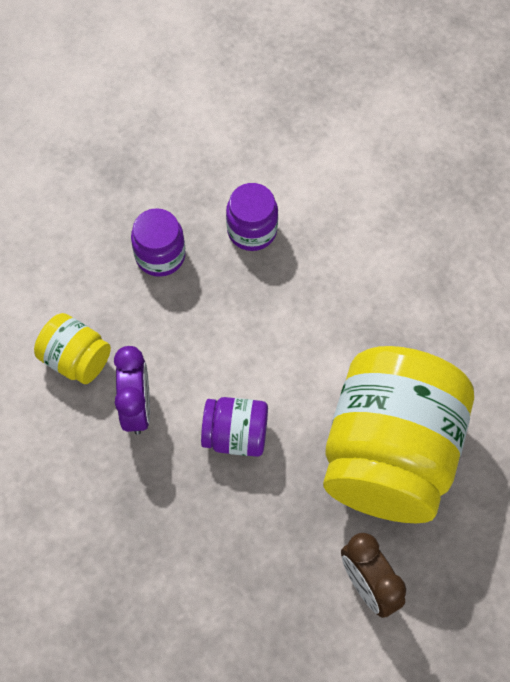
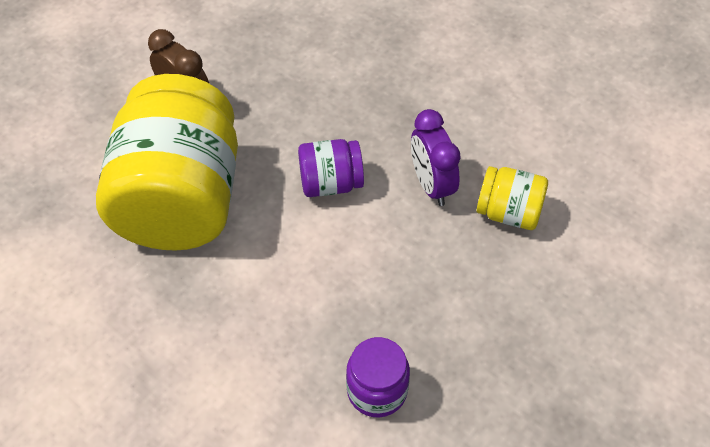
camera: 165 degrees right, 10 degrees down
purple jar [131,208,186,277] -> none

